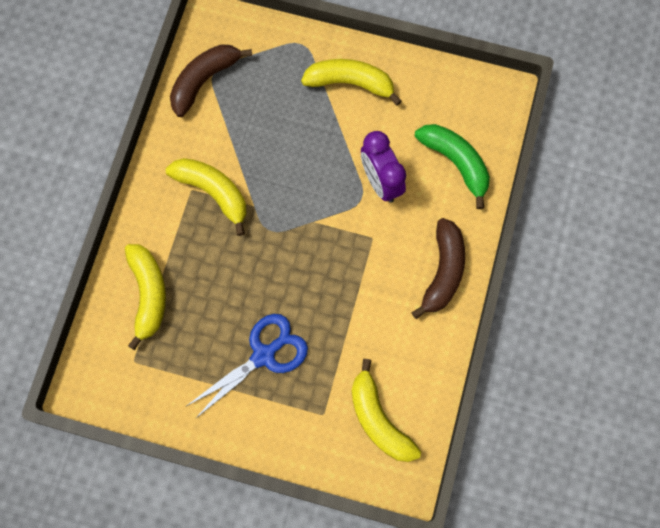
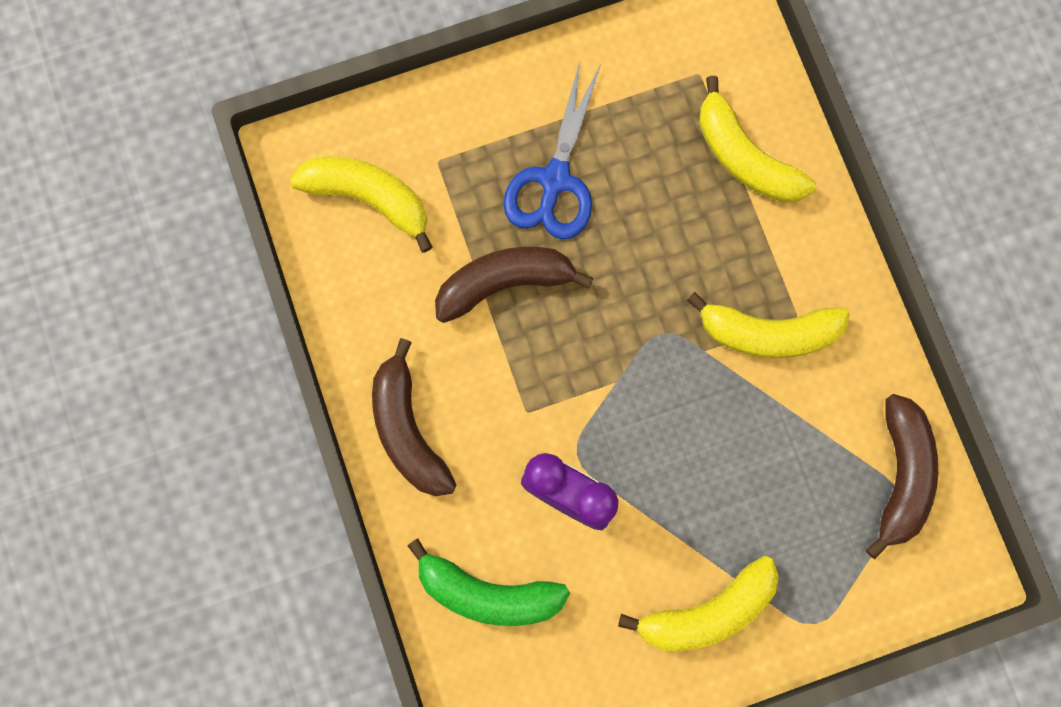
camera: 145 degrees right, 5 degrees up
none -> brown banana [435,247,593,323]

